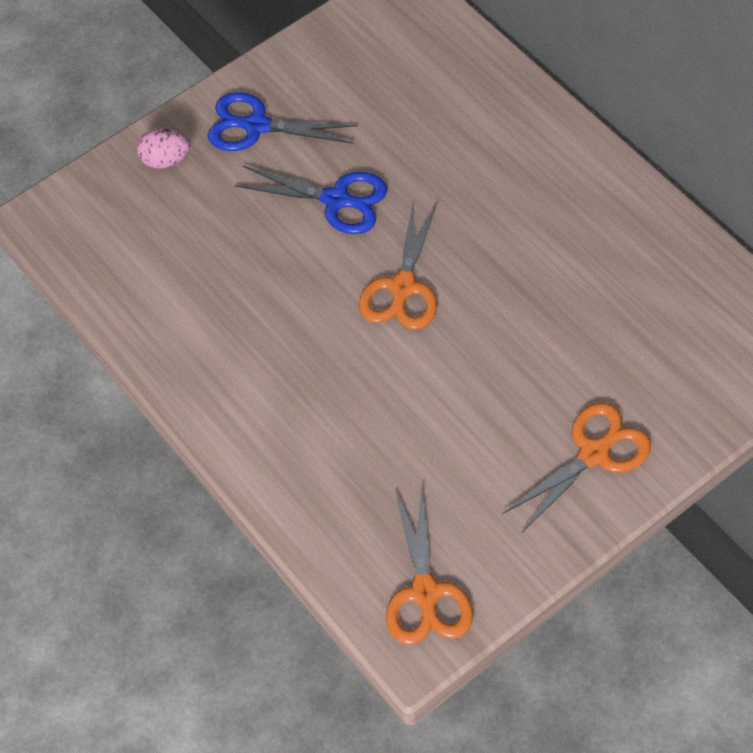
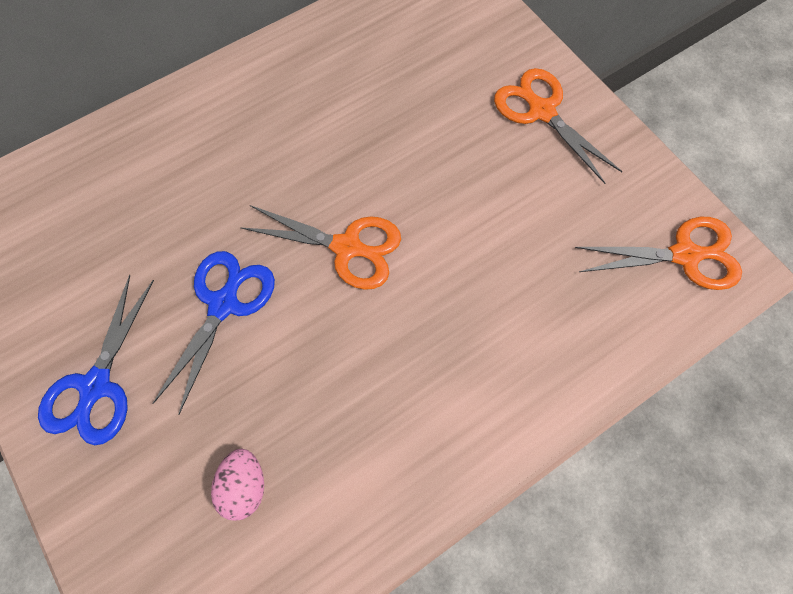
camera: 90 degrees left, 10 degrees up
pink egg [137,128,190,169] -> pink egg moved to [211,449,264,521]

